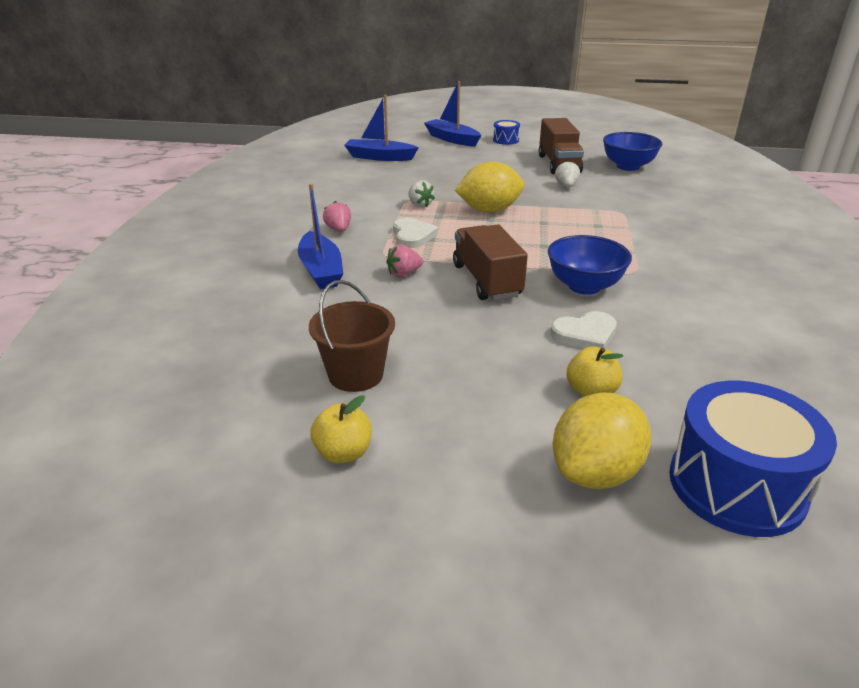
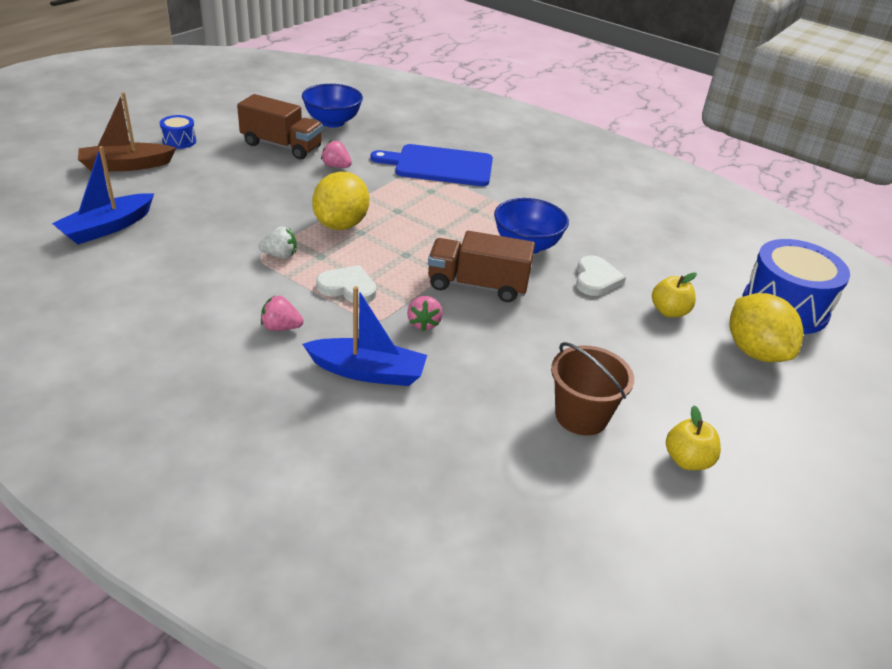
camera: 65 degrees left, 5 degrees up
blue boat [424,81,481,147] -> brown boat [78,92,176,172]
white strawberry [555,160,580,188] -> pink strawberry [321,140,352,168]
none -> blue cutting board [370,144,493,186]

